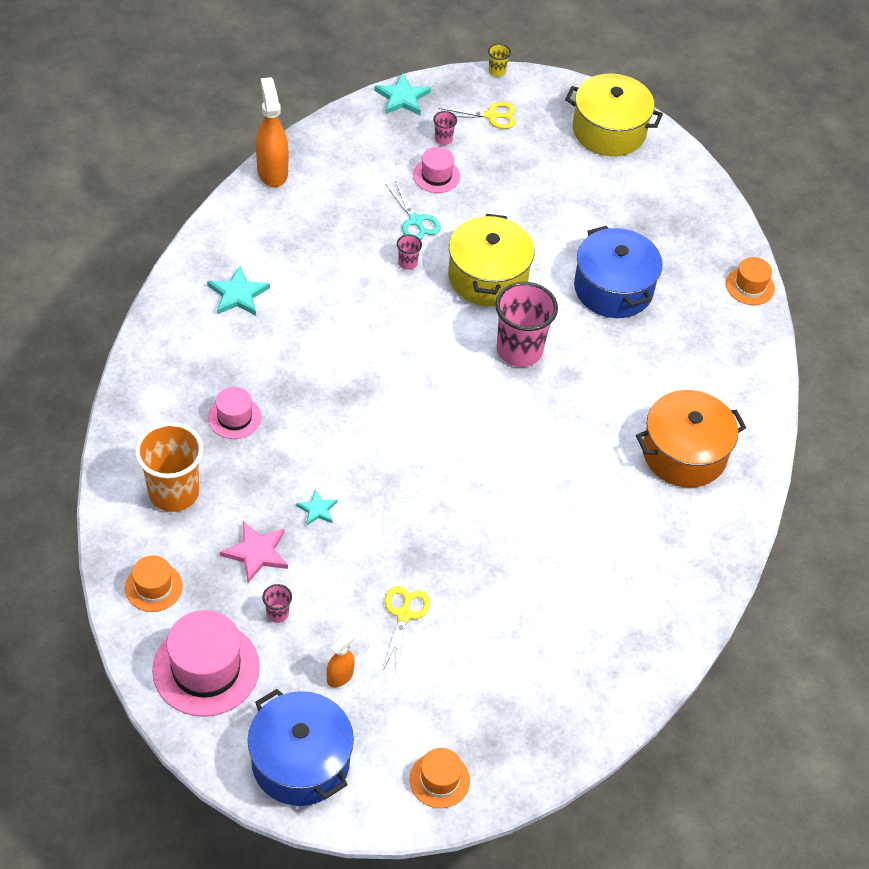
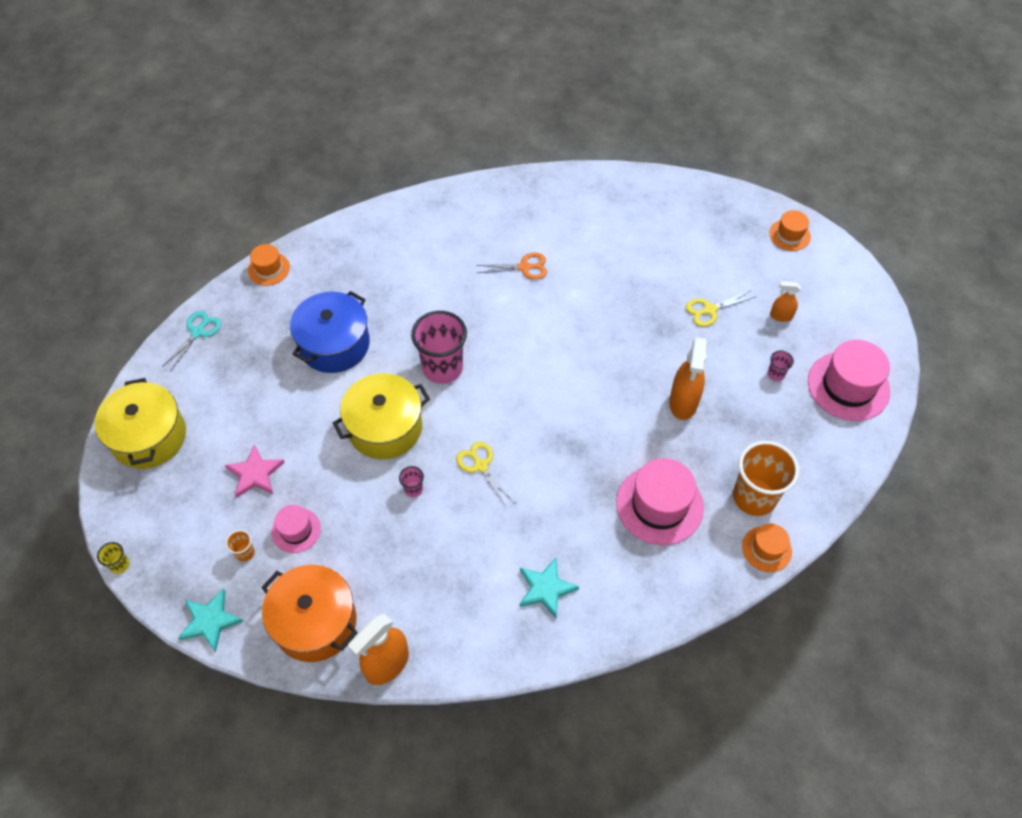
camera: 120 degrees left, 5 degrees up
orange hat [125,555,183,612] -> orange hat moved to [742,523,792,572]
pink hat [208,387,262,439] -> pink hat [616,458,704,545], size x1.81
pink star [220,521,288,583] -> pink star moved to [225,444,285,498]
blue pot [248,689,354,806] -> none
turquoise star [296,489,338,525] -> orange spray bottle [669,337,707,420]
turquoise scissors [386,181,441,240] -> turquoise scissors moved to [162,311,221,371]
pink cup [433,111,457,145] -> orange cup [226,530,255,562]
yellow scissors [438,102,516,129] -> yellow scissors moved to [456,441,515,508]
orange pot [636,390,746,487] -> orange pot moved to [261,565,358,662]
none -> orange scissors [477,252,547,280]

